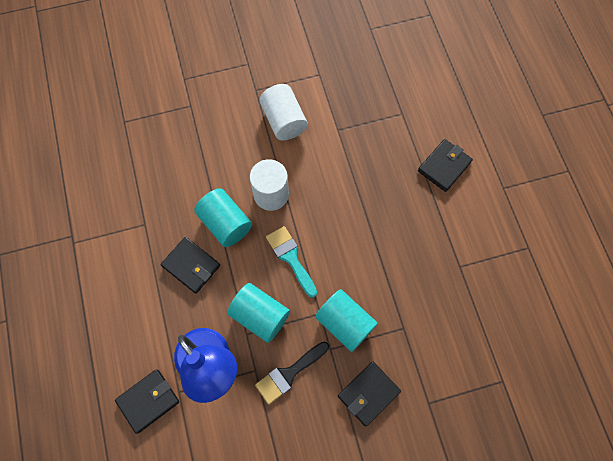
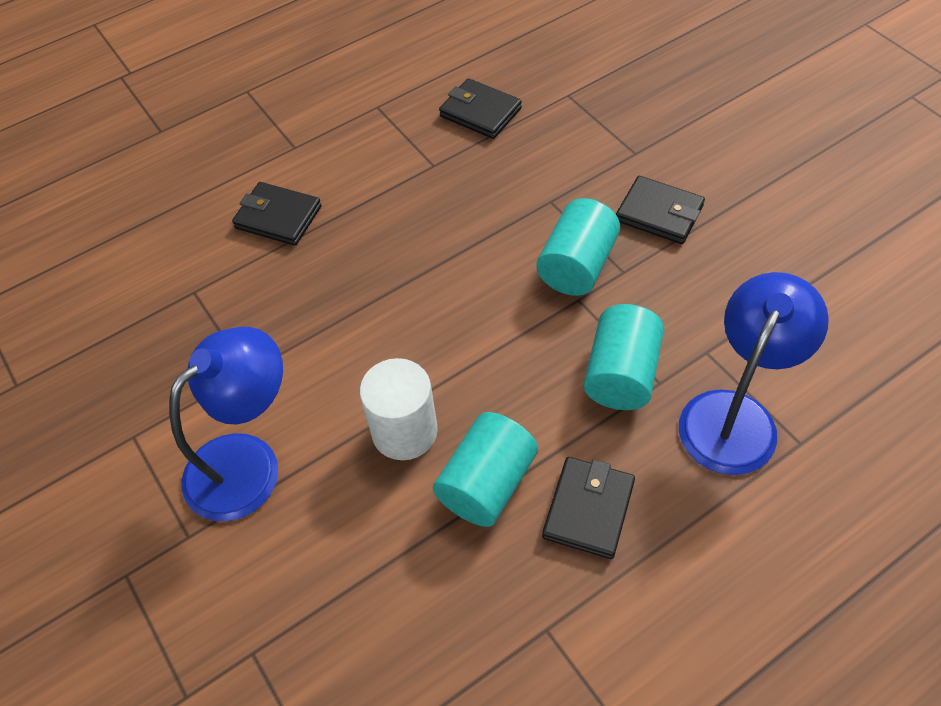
camera: 105 degrees left, 15 degrees down
black wallet [115,369,179,434] -> black wallet moved to [439,78,522,139]
black brush [255,342,329,405] -> none
white cylinder [259,84,308,140] -> blue lamp [169,327,283,521]
turquoise brush [266,226,317,298] -> none

